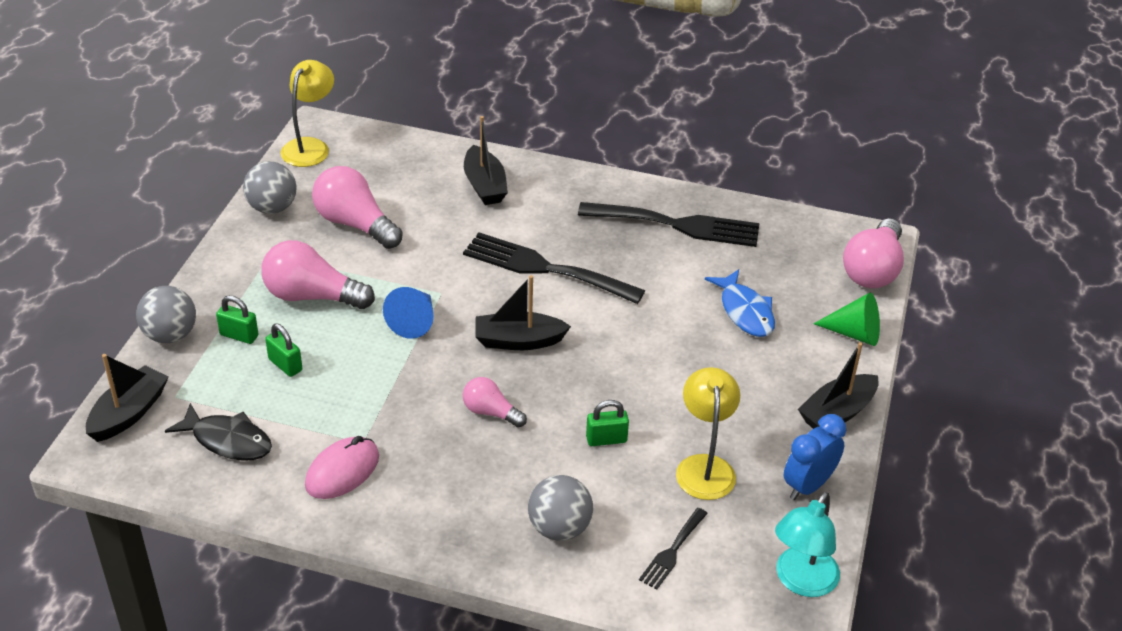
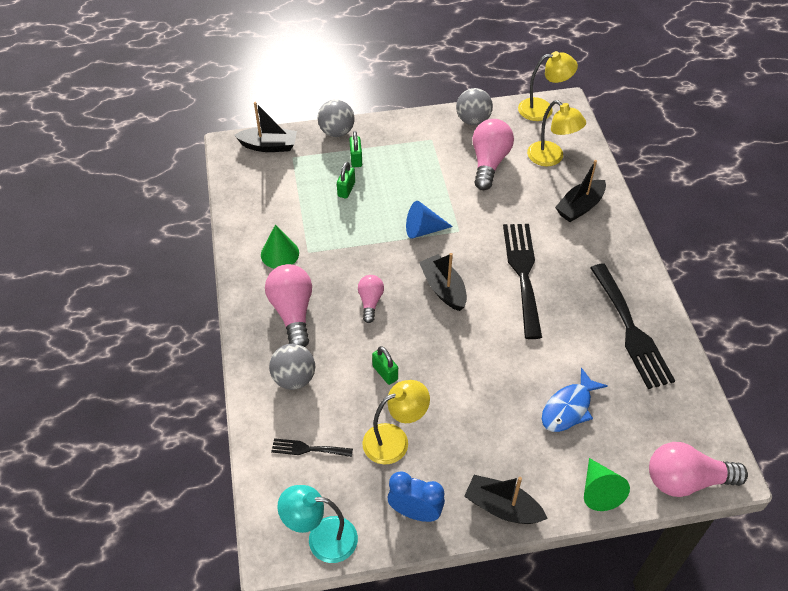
camera: 65 degrees right, 10 degrees up
black fish [165,403,272,461] -> none
pink light bulb [261,240,375,309] -> pink light bulb moved to [265,264,312,347]
pink mouse [305,436,379,499] -> green cone [261,225,299,269]
none -> yellow lamp [527,100,586,166]

